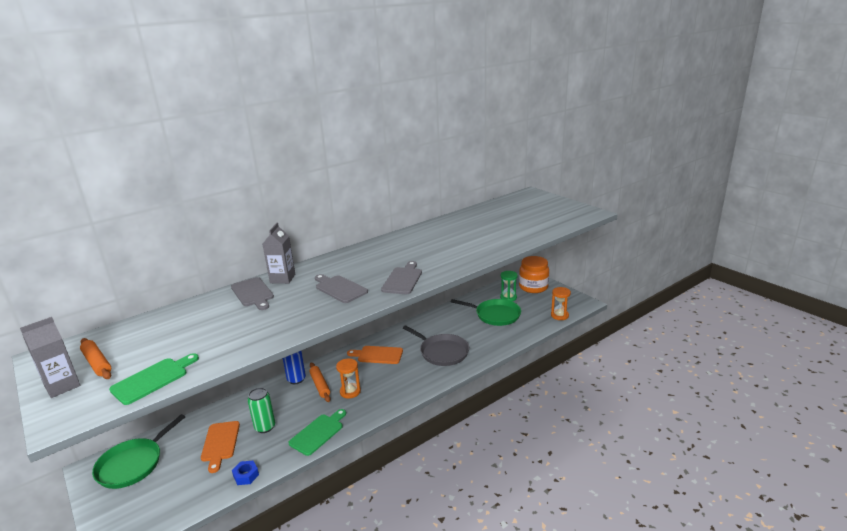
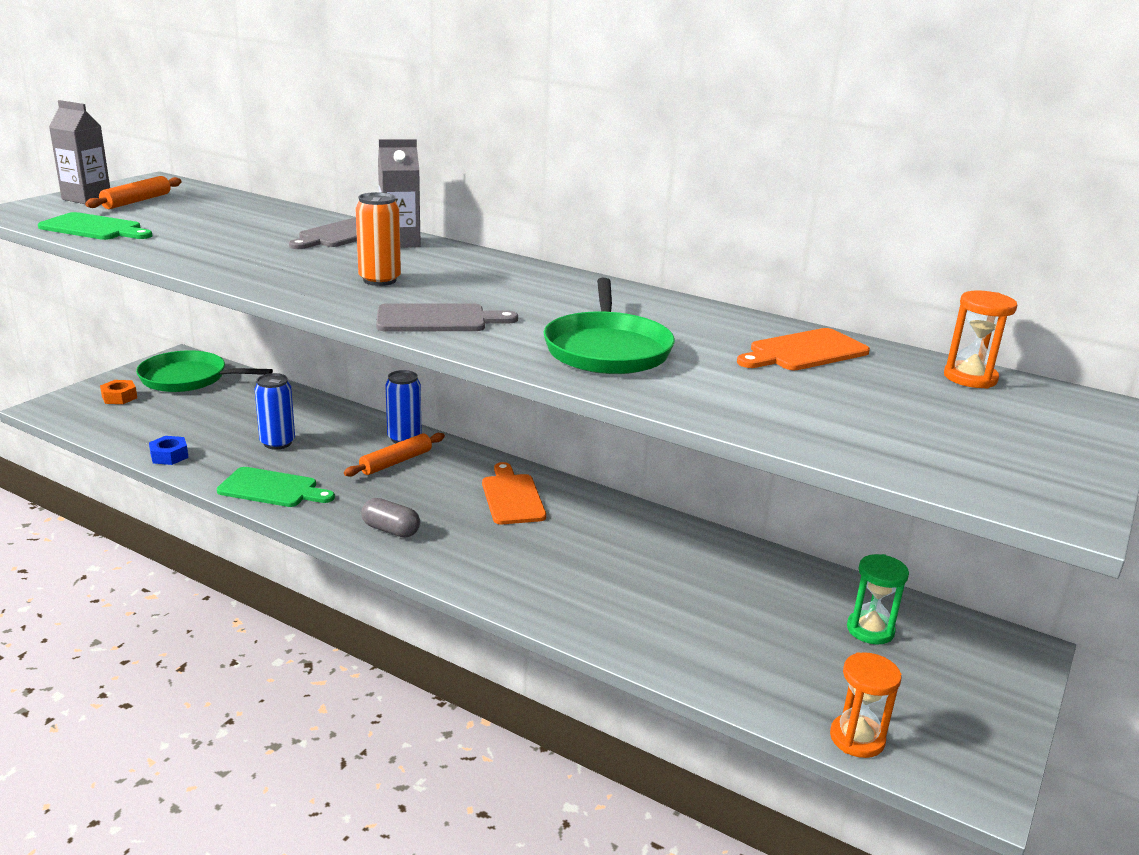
camera: 65 degrees right, 0 degrees up
orange cutting board [201,421,240,473] -> orange cutting board moved to [737,328,870,370]
green can [247,388,275,433] -> blue can [255,373,295,450]
grey cutting board [315,274,368,303] -> orange can [355,192,401,286]
orange hourglass [336,358,361,399] -> orange hourglass moved to [944,290,1018,388]
grey pan [403,326,469,366] -> none
green pan [451,299,521,326] -> green pan moved to [543,278,675,374]
orange jar [519,256,549,293] -> none
none -> orange nut [100,380,137,404]
none -> grey capsule [361,498,420,538]

